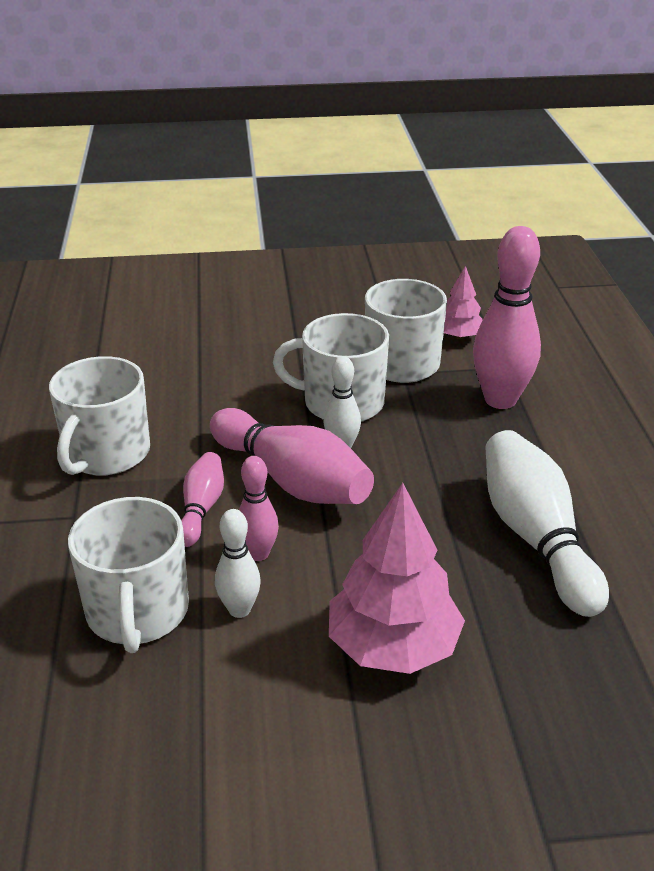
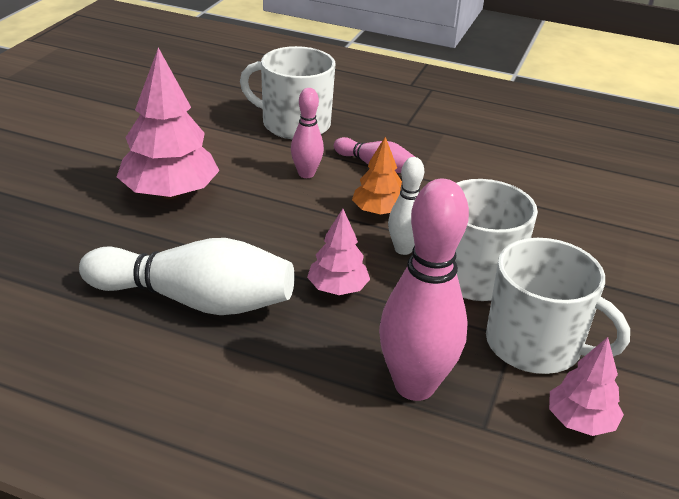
camera: 115 degrees right, 0 degrees up
white mug [49,356,150,475] -> none
pink bowling pin [210,408,374,504] -> orange tree [352,137,402,215]
white bowling pin [215,509,261,618] -> none
none -> pink tree [307,209,370,295]

